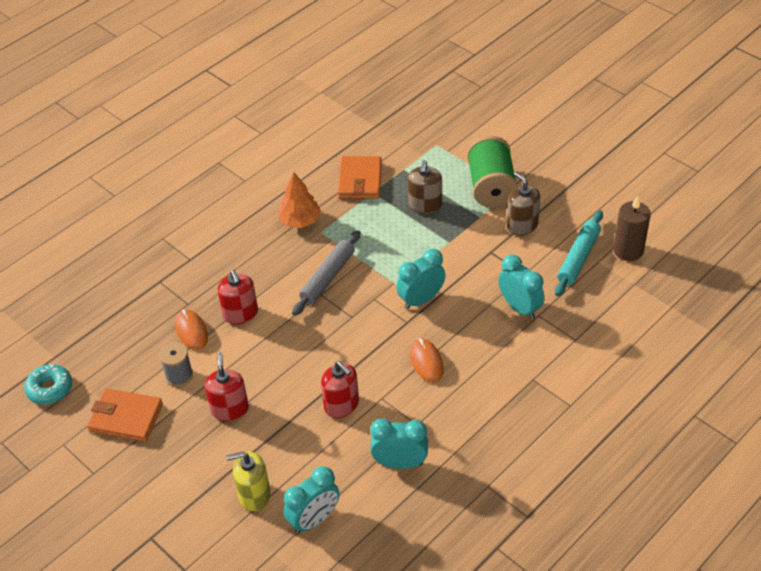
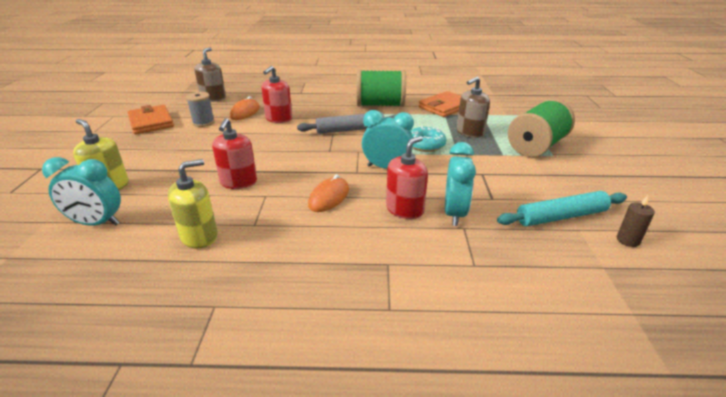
camera: 45 degrees right, 15 degrees down
turquoise donut [24,364,72,405] -> turquoise donut moved to [411,126,447,152]
red soap dispenser [205,352,249,421] -> red soap dispenser moved to [386,136,428,219]
orange tree [278,172,321,228] -> green spool [356,70,406,107]
turquoise clock [370,419,428,469] -> yellow soap dispenser [168,159,218,248]
brown soap dispenser [507,172,540,236] -> brown soap dispenser moved to [195,48,226,102]
brown candle [613,196,651,261] -> brown candle [617,195,655,247], size x0.56

